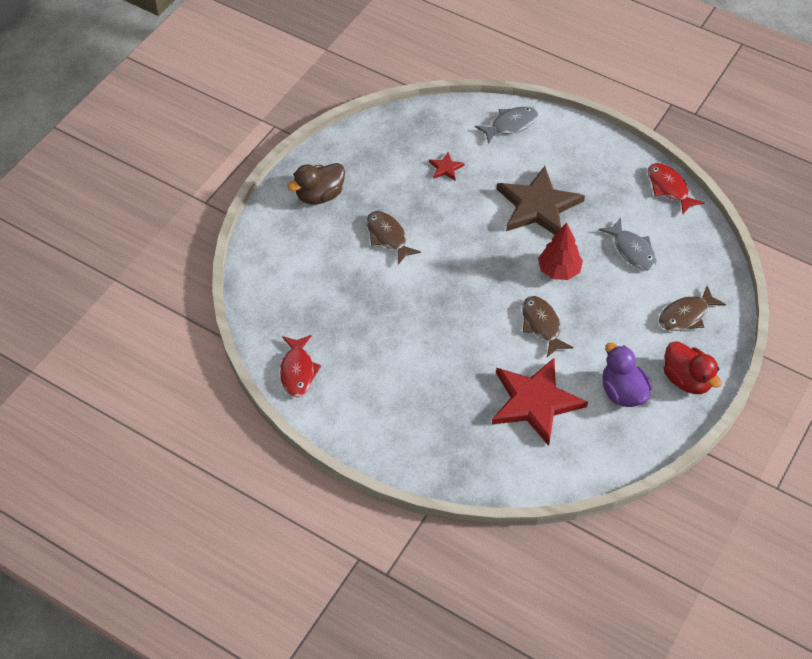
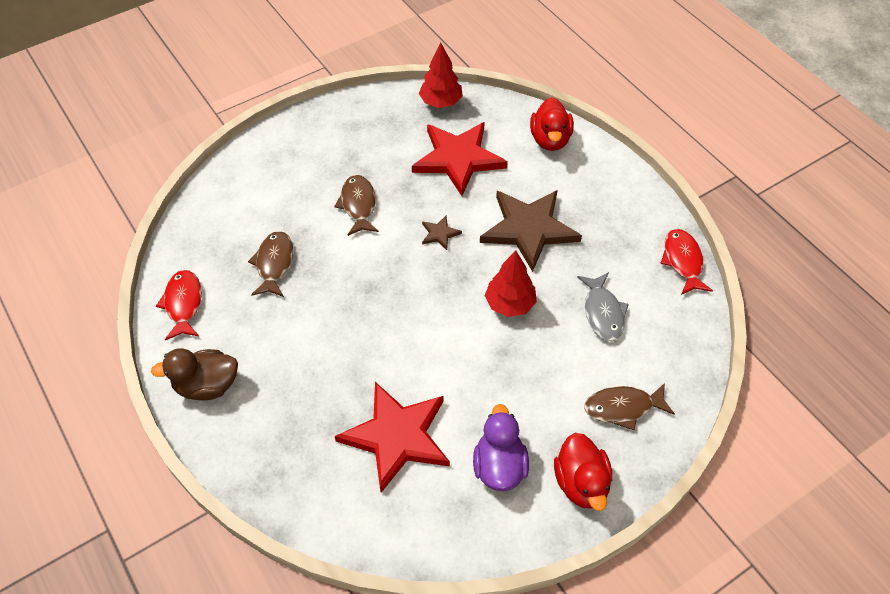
camera: 25 degrees right, 0 degrees up
red fish [280,335,321,397] -> red fish turned 150 degrees clockwise [156,270,202,340]
brown duck [287,163,345,205] -> brown duck moved to [151,348,238,400]
red star [429,152,465,180] -> red star [412,122,508,196], size x2.41
grey fish [475,107,539,144] -> red duck [530,97,574,151]
brown fish [522,296,573,357] -> brown fish moved to [248,231,293,297]
none -> red tree [419,43,463,108]
none -> brown star [422,216,462,250]

